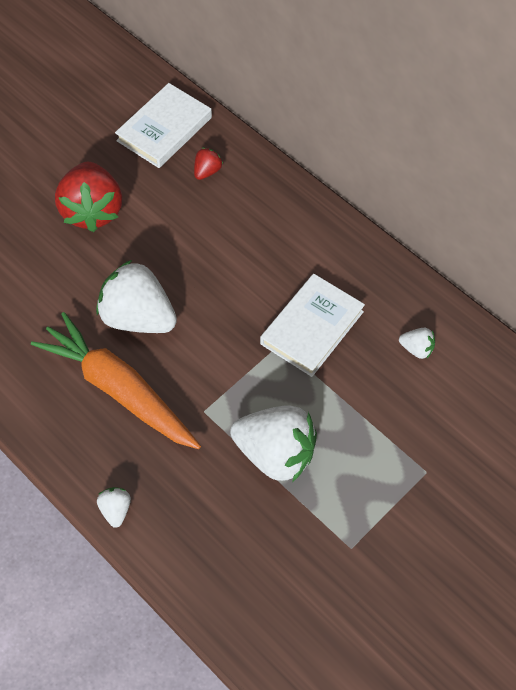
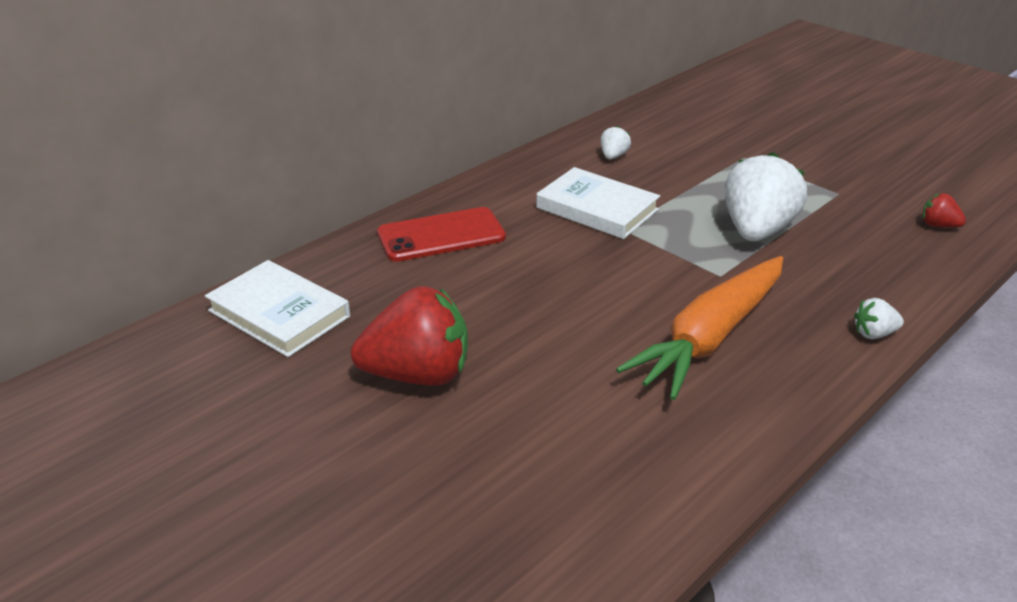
camera: 90 degrees left, 25 degrees down
white strawberry [96,260,177,333] -> none
red strawberry [194,148,223,180] -> red strawberry moved to [922,193,966,227]
none -> red phone [377,207,506,262]

